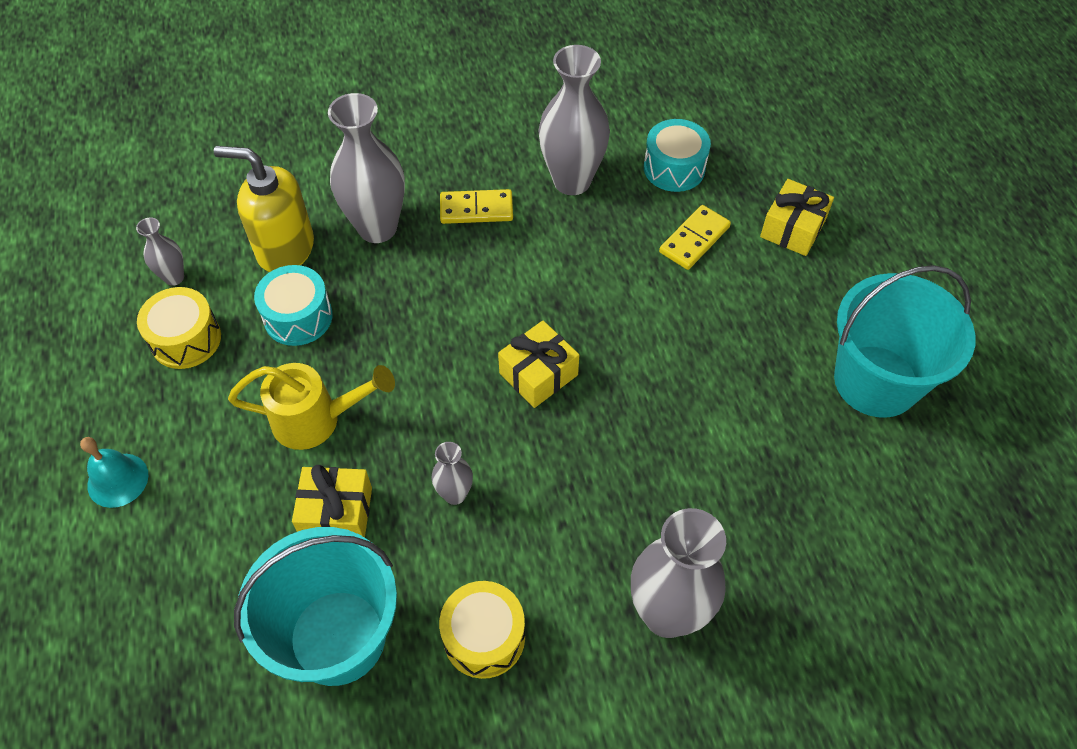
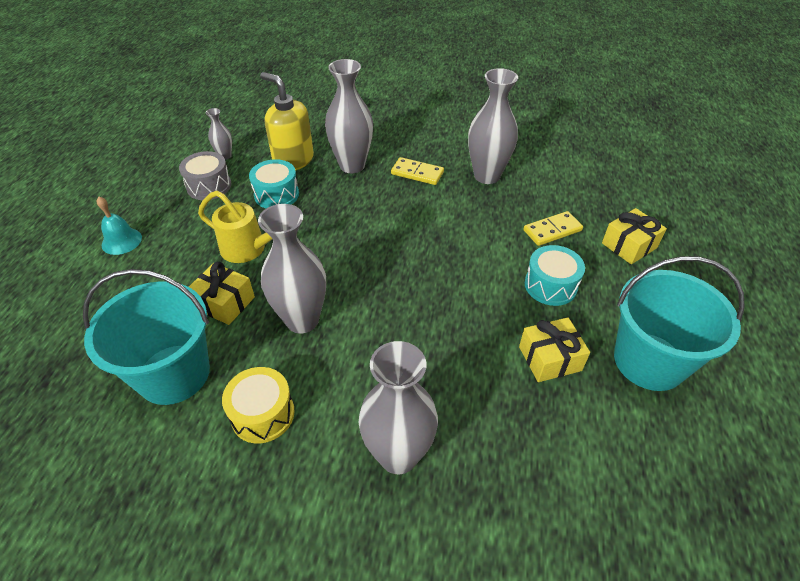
camera: 25 degrees right, 10 degrees down
yellow drum [137,287,221,369] -> grey drum [179,151,232,200]
grey vase [431,442,473,505] -> grey vase [258,204,326,333], size x2.05
yellow gift [498,321,579,408] -> yellow gift moved to [519,317,590,382]
turquoise drum [644,119,711,192] -> turquoise drum moved to [525,245,585,306]

